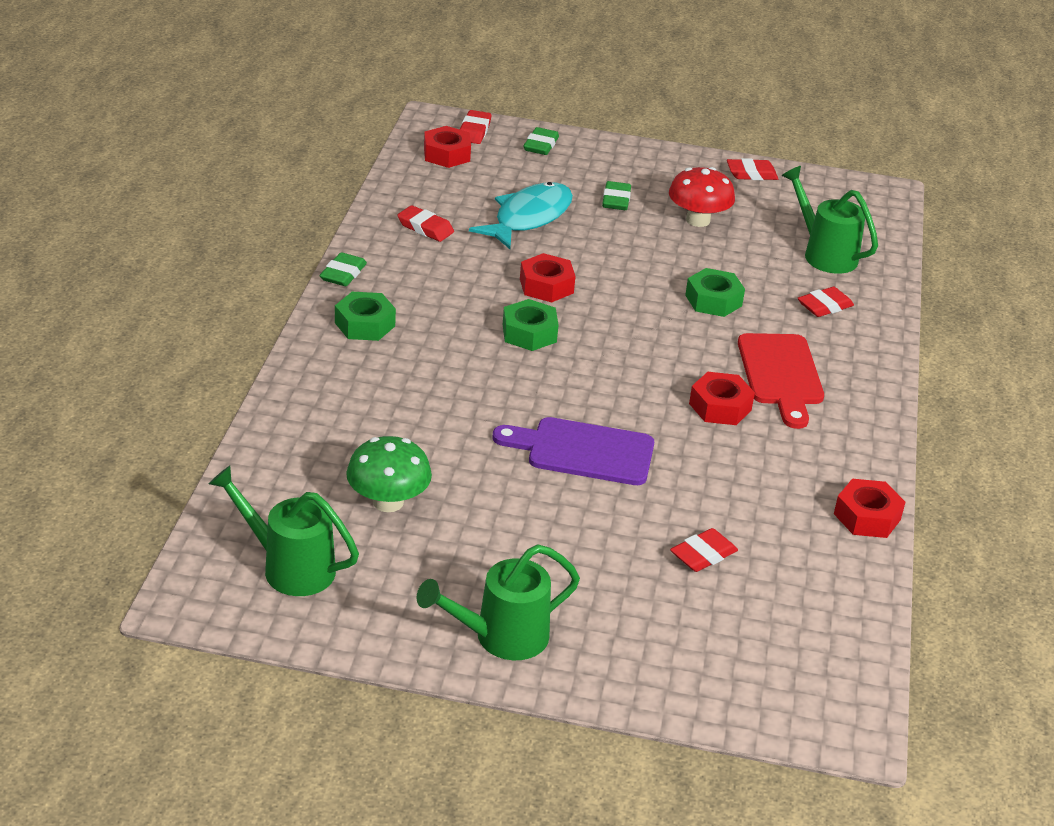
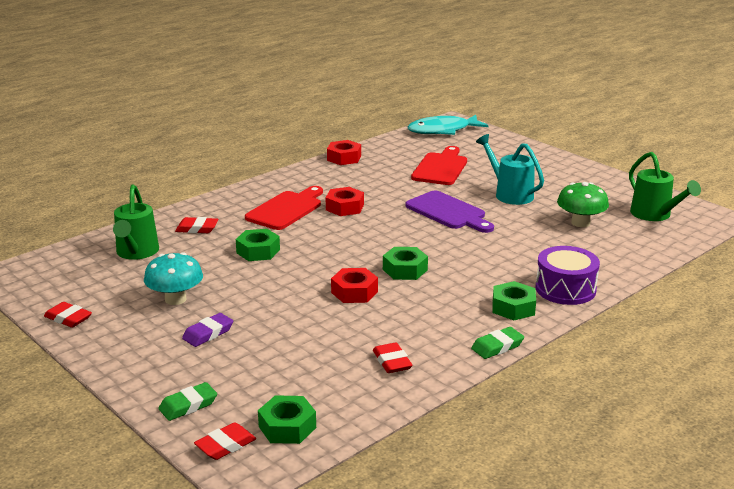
camera: 140 degrees left, 10 degrees down
green watering can [417,544,580,660] -> none
red nut [424,126,471,168] -> green nut [258,395,316,444]
turquoise fish [469,182,573,249] -> turquoise fish moved to [407,115,489,135]
green eraser [602,181,631,210] -> purple eraser [182,313,233,347]
red mushroom [669,167,735,227] -> turquoise mushroom [144,252,203,305]
red eraser [670,528,738,572] -> red cutting board [411,146,467,185]
none -> turquoise watering can [476,134,544,205]
none -> purple drum [536,246,600,305]

